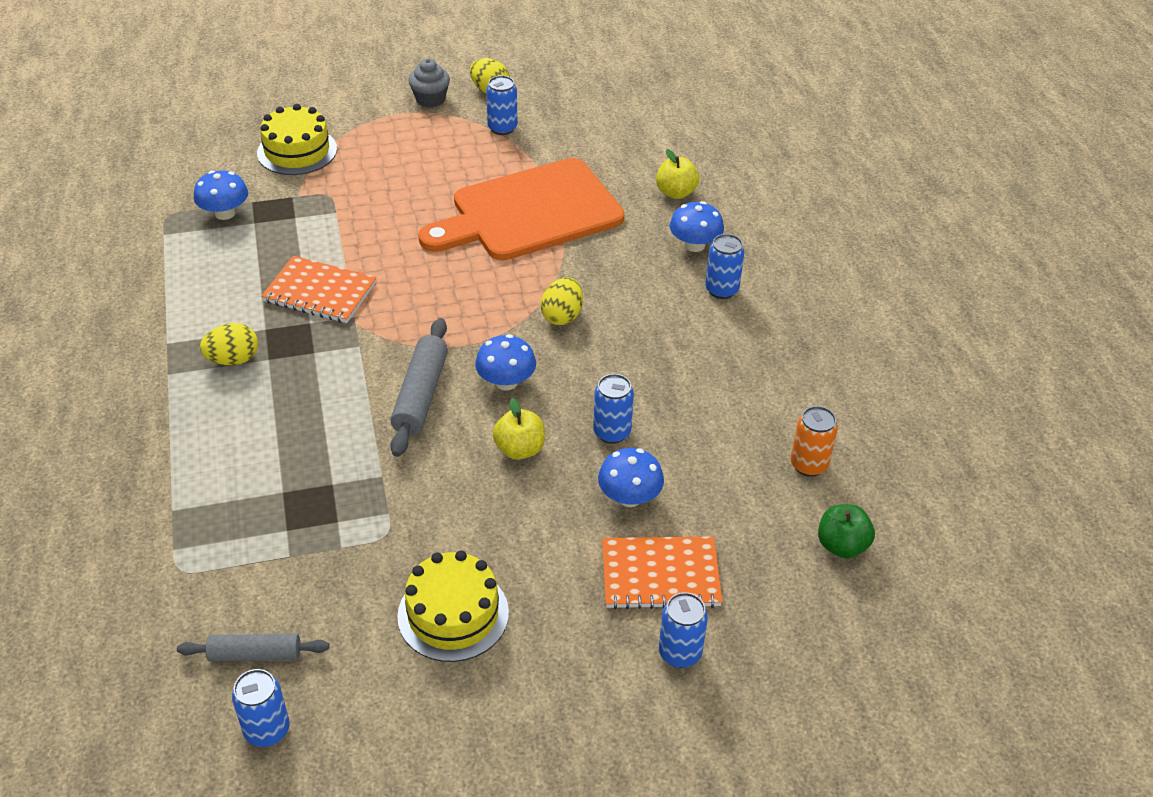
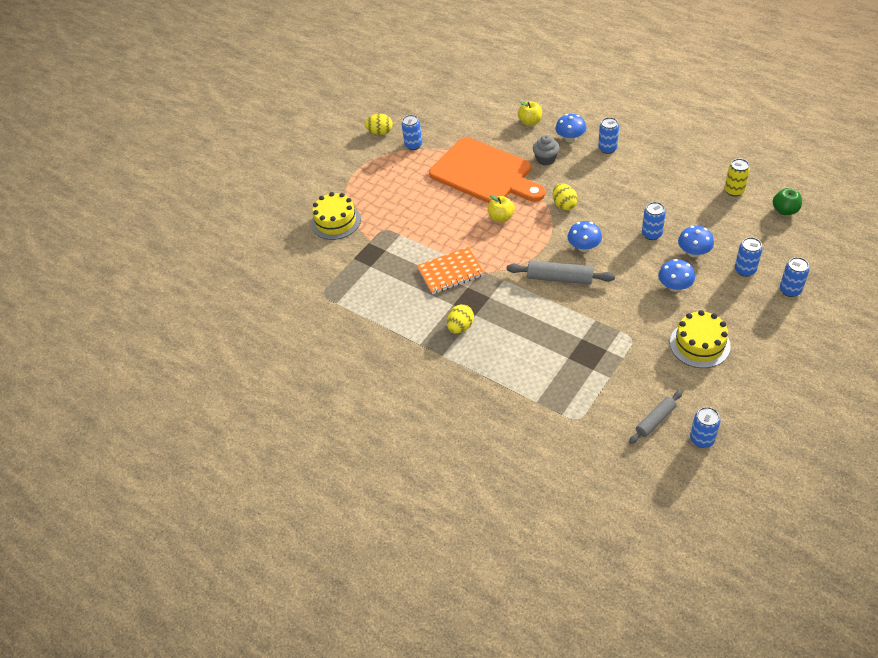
camera: 35 degrees left, 5 degrees up
blue mushroom [194,171,248,220] -> blue mushroom moved to [658,259,695,292]
grey rolling pin [390,318,448,457] -> grey rolling pin turned 45 degrees counterclockwise [507,261,615,285]
grey cupcake [408,58,450,108] -> grey cupcake moved to [533,135,560,165]
orange cutting board [418,158,625,260] -> orange cutting board turned 75 degrees counterclockwise [429,137,545,203]
yellow apple [493,398,545,460] -> yellow apple moved to [488,195,515,222]
orange notebook [602,536,722,609] -> blue can [735,237,762,277]
orange can [790,406,838,477] -> yellow can [724,158,750,197]

